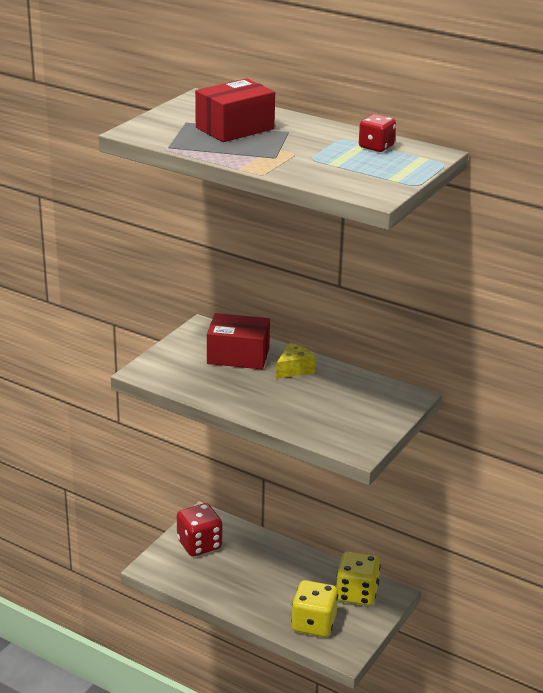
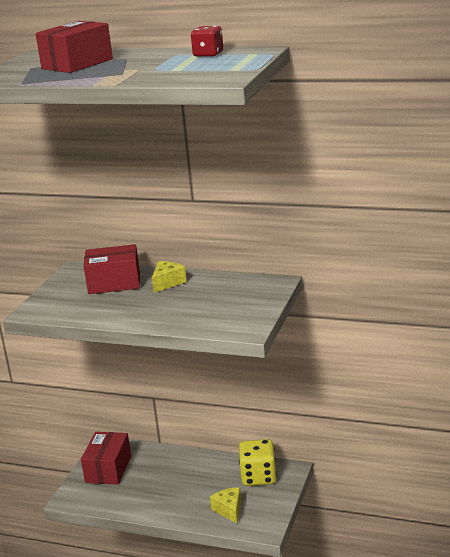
camera: 10 degrees left, 5 degrees down
red dice [177,503,222,557] -> red box [81,432,131,485]
yellow dice [291,580,338,637] -> yellow cheese [210,487,241,524]

